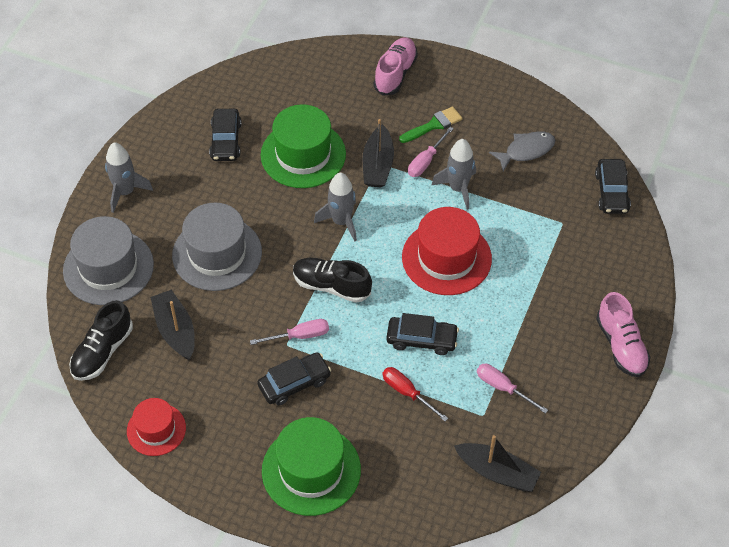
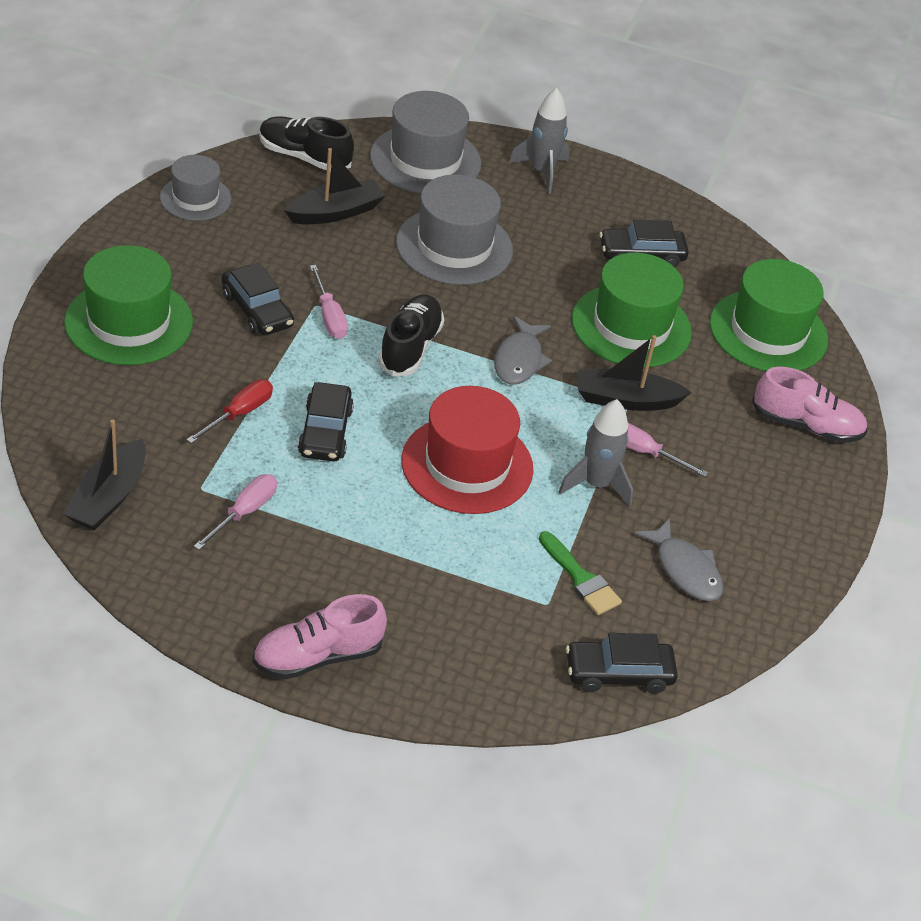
camera: 80 degrees right, 10 degrees down
red hat [127,398,186,456] -> grey hat [160,155,232,221]
grey rocket [314,172,357,241] -> grey fish [494,316,552,385]
green brush [399,106,463,143] -> green brush moved to [539,531,622,615]
none -> green hat [710,259,828,371]

